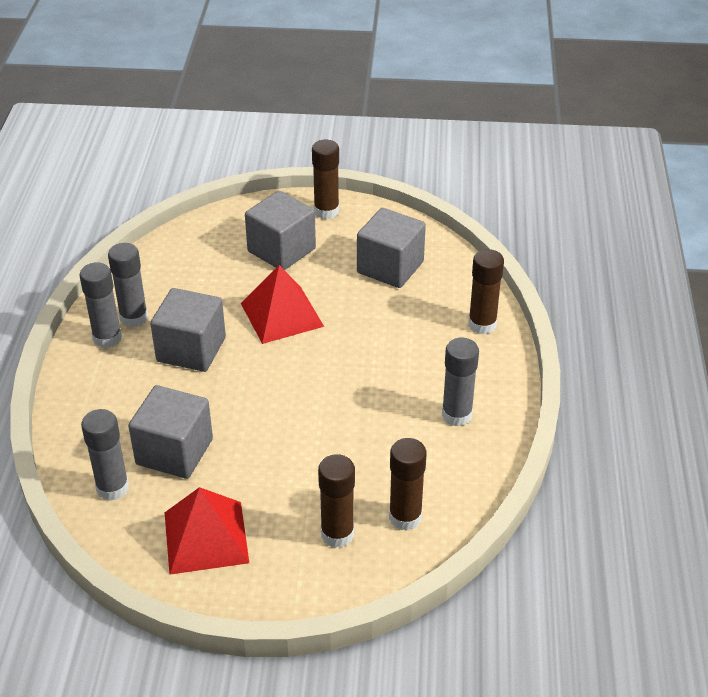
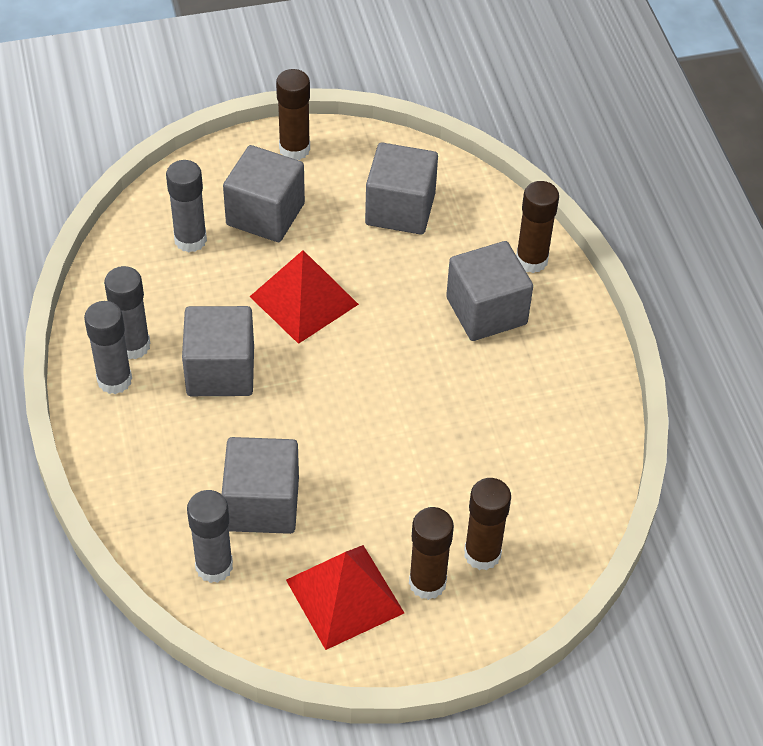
camera: 20 degrees left, 10 degrees up
brown glue stick [389,438,426,531] -> brown glue stick moved to [409,507,454,600]
grey glue stick [442,338,479,427] -> grey glue stick moved to [166,160,207,252]
none -> grey cube [446,241,533,341]

